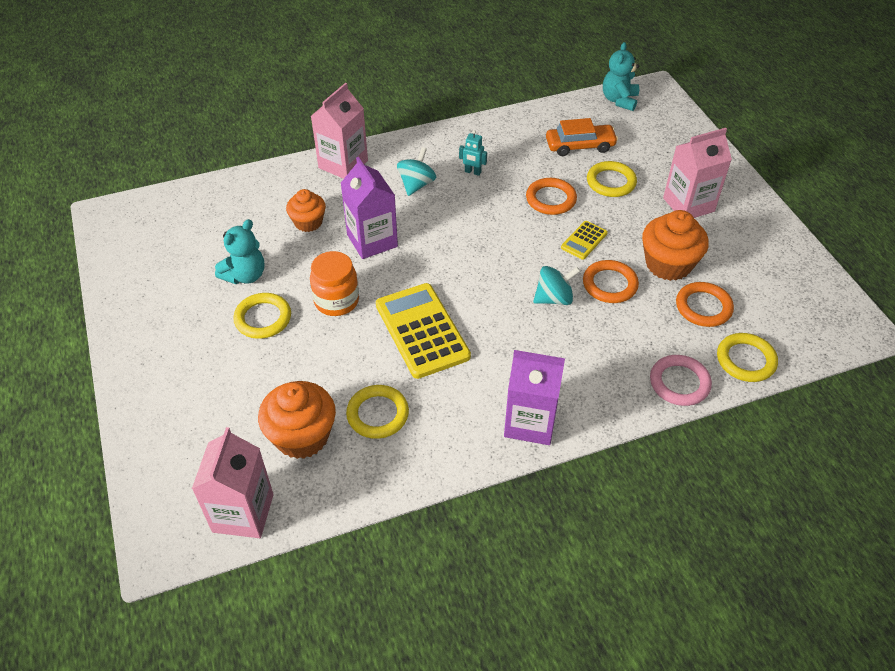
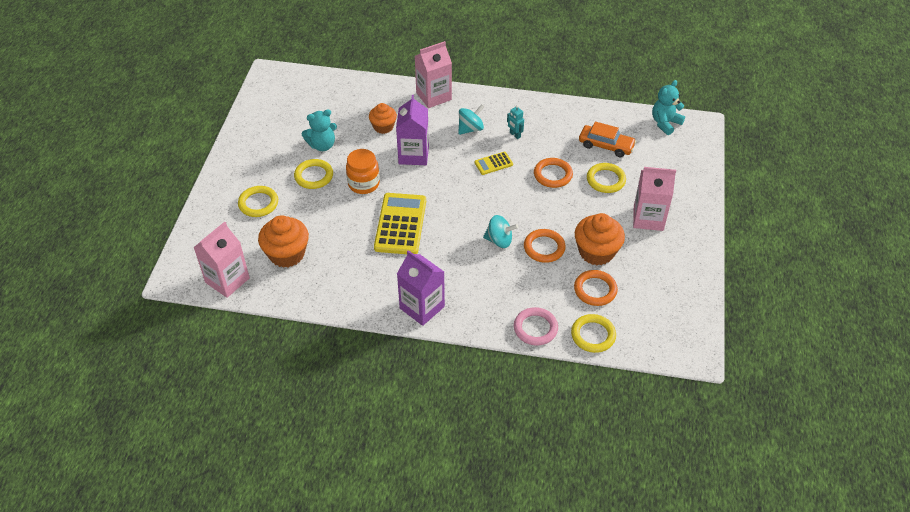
camera: 30 degrees right, 0 degrees up
yellow ring [346,385,409,439] -> yellow ring moved to [238,186,278,217]
yellow calculator [561,221,608,260] -> yellow calculator moved to [475,152,513,175]

